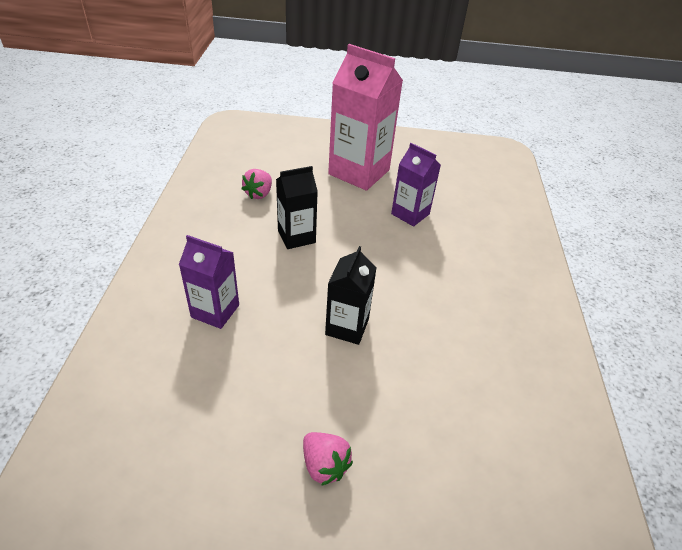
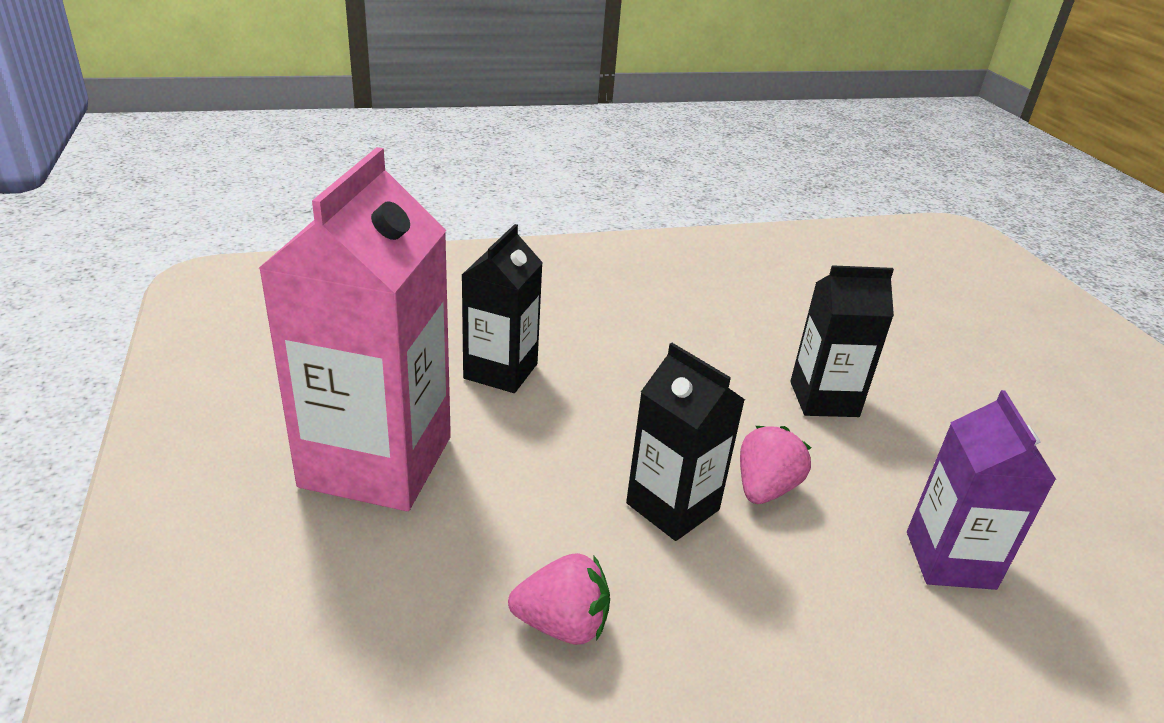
camera: 110 degrees left, 10 degrees down
pink strawberry [303,432,353,486] -> pink strawberry moved to [740,426,811,504]
purple carton [391,143,441,227] -> black carton [462,224,543,393]

